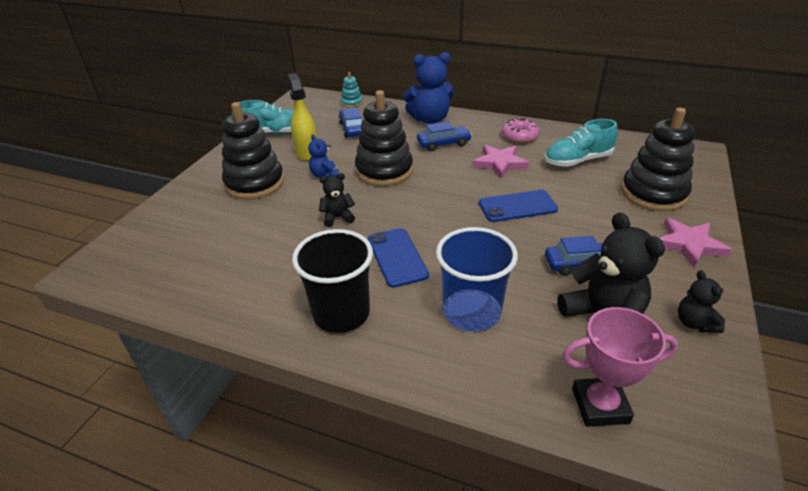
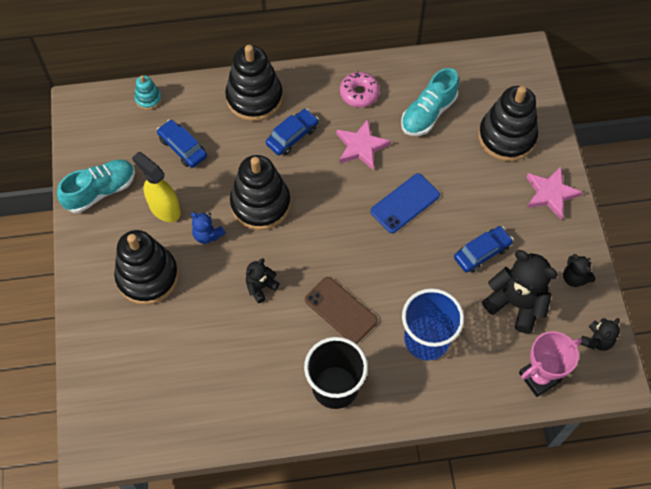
camera: 30 degrees left, 25 degrees up
blue phone [368,228,429,288] -> brown phone [305,277,378,344]
blue teddy bear [403,52,454,124] -> black stacking toy [225,45,283,121]
none -> black teddy bear [580,318,620,351]

